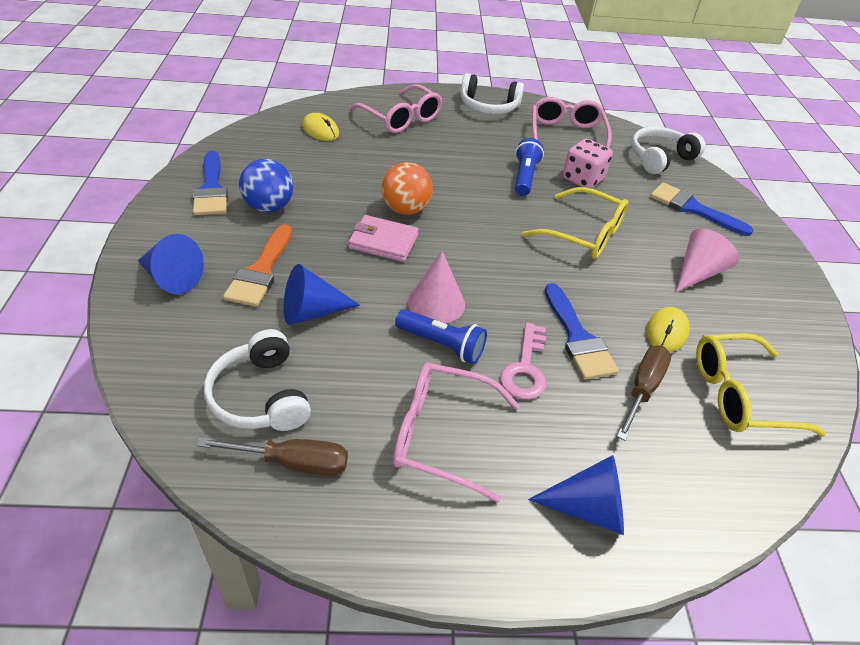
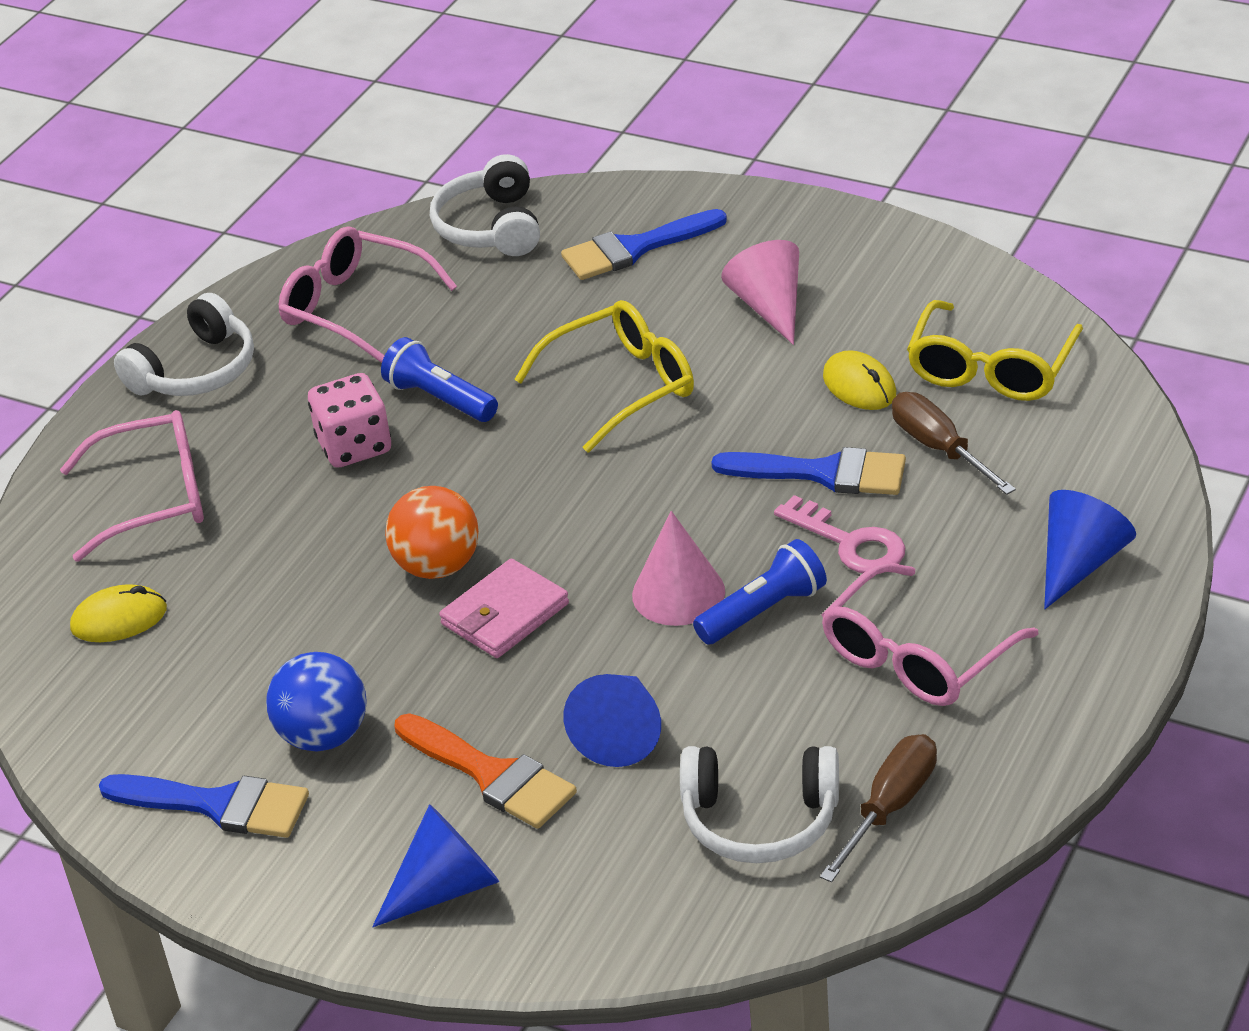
camera: 55 degrees left, 5 degrees down
pink dice [563,139,613,189] -> pink dice moved to [308,373,391,468]

